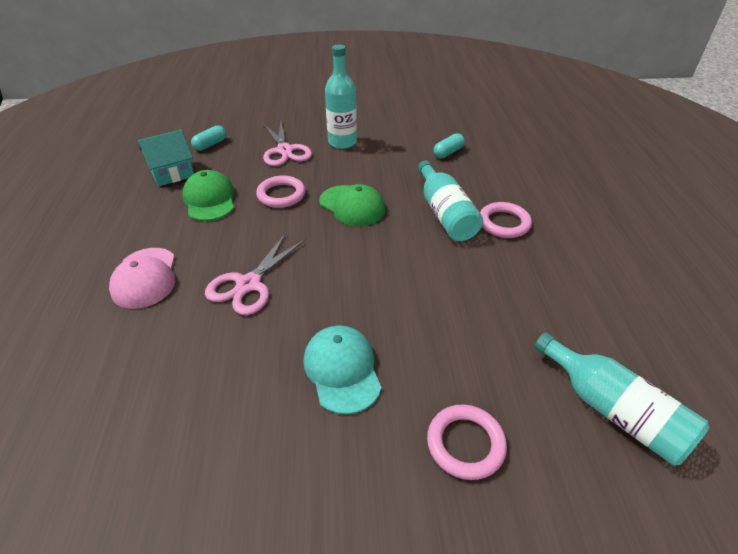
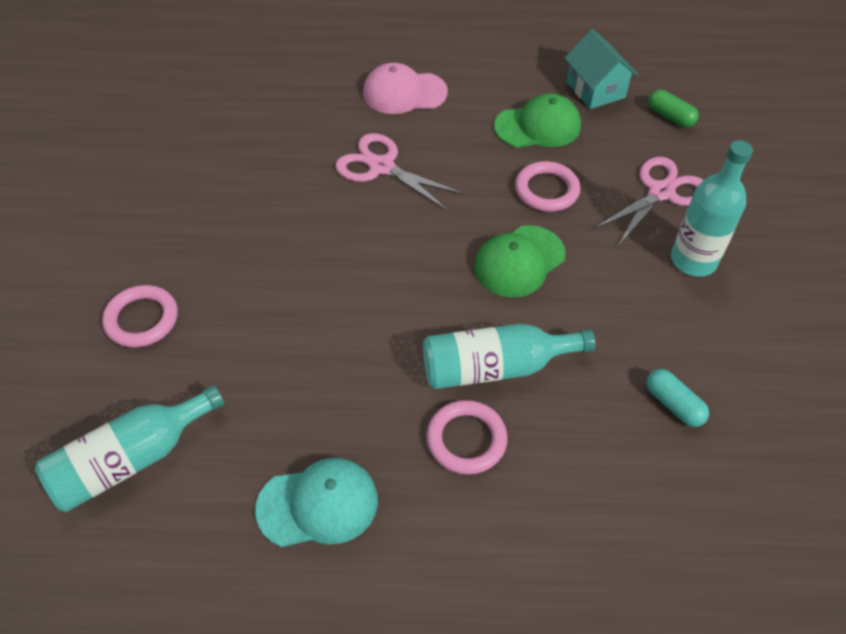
camera: 95 degrees right, 10 degrees up
turquoise capsule [191,125,226,151] -> green capsule [648,89,699,128]
pink scissors [263,121,312,166] -> pink scissors turned 150 degrees clockwise [593,157,704,247]
turquoise cap [303,325,382,415] -> turquoise cap moved to [255,458,378,547]

